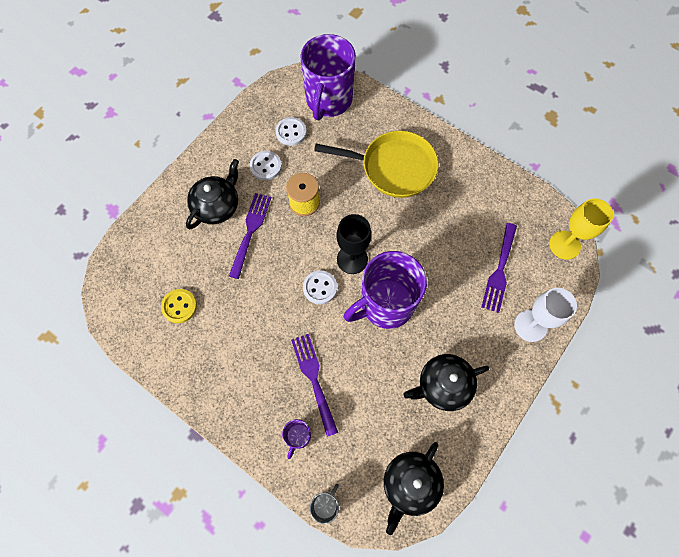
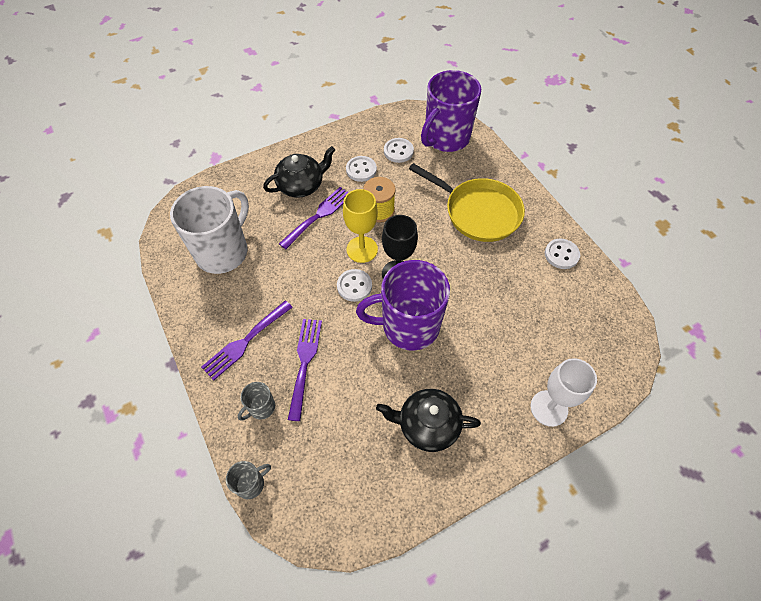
camera: 25 degrees right, 10 degrees down
yellow button [161,289,197,323] -> white mug [170,186,249,274]
purple mug [282,419,311,459] -> grey mug [238,382,275,421]
black teapot [384,442,444,535] -> none
purple fork [482,223,517,313] -> purple fork moved to [201,301,293,380]
yellow goblet [549,198,613,260] -> yellow goblet moved to [343,189,378,263]
none -> white button [545,239,580,269]

